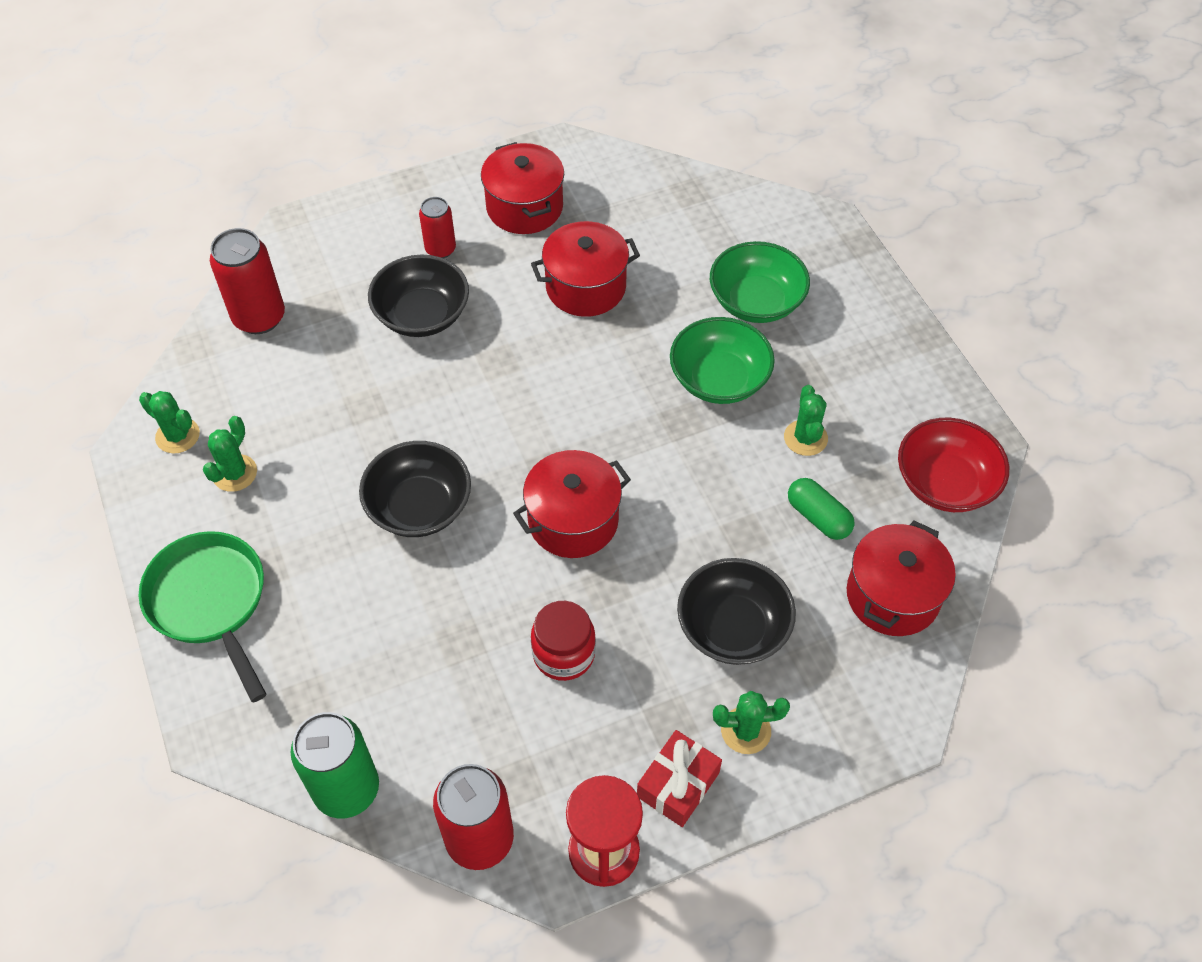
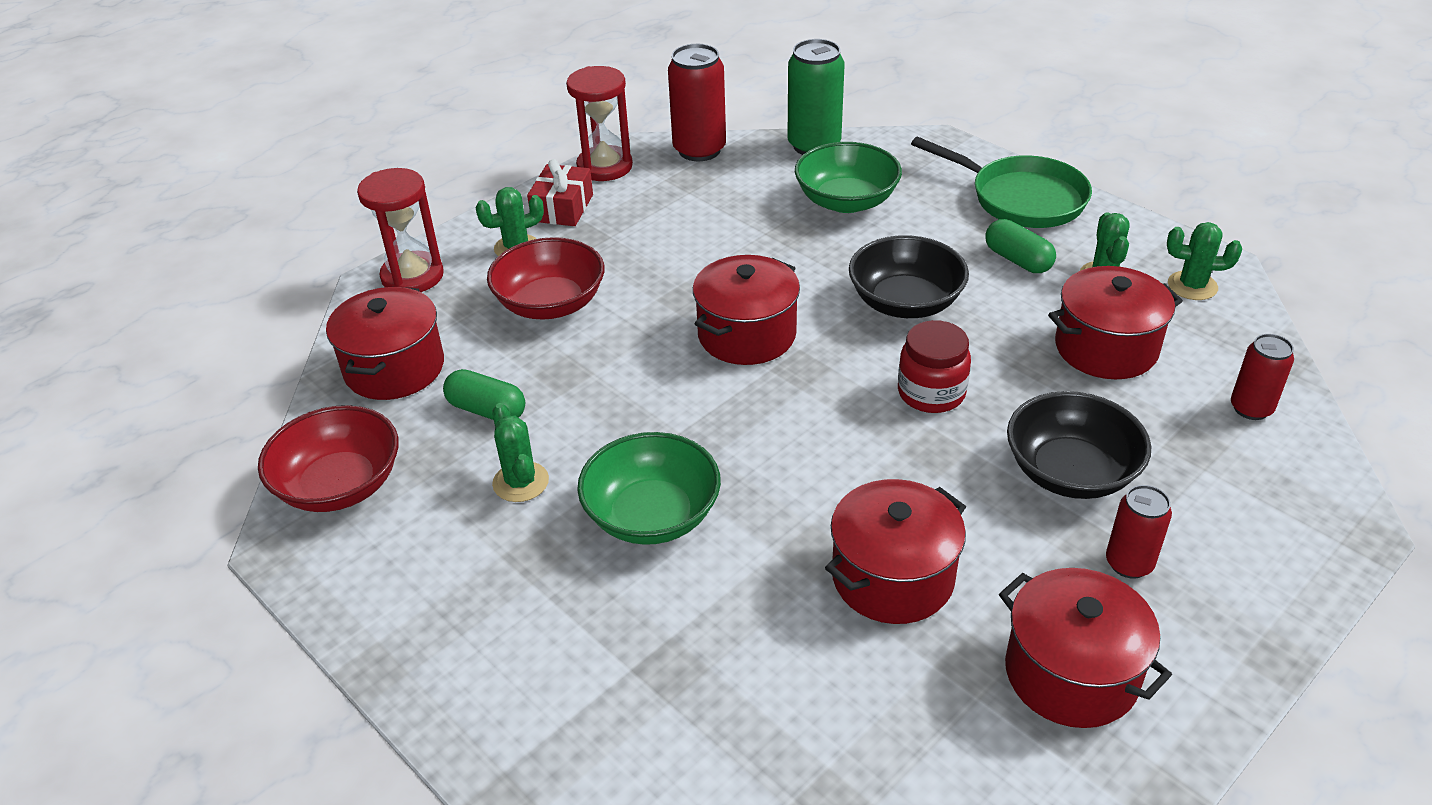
camera: 160 degrees right, 15 degrees down
red can [210,228,285,334] -> red can [1231,334,1294,420], size x0.60
red jar [531,601,596,681] -> red jar moved to [898,320,971,413]
black bowl [677,558,796,665] -> red bowl [487,237,604,319]
green bowl [710,241,810,323] -> green bowl moved to [795,142,902,213]
none -> red hourglass [357,168,444,292]
none -> green capsule [985,219,1056,273]
none -> red pot [1048,266,1183,379]

